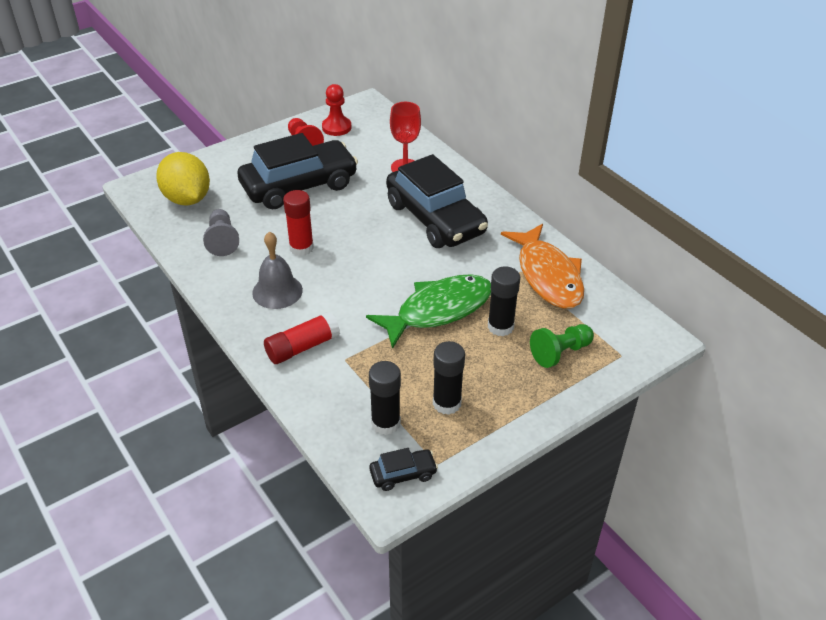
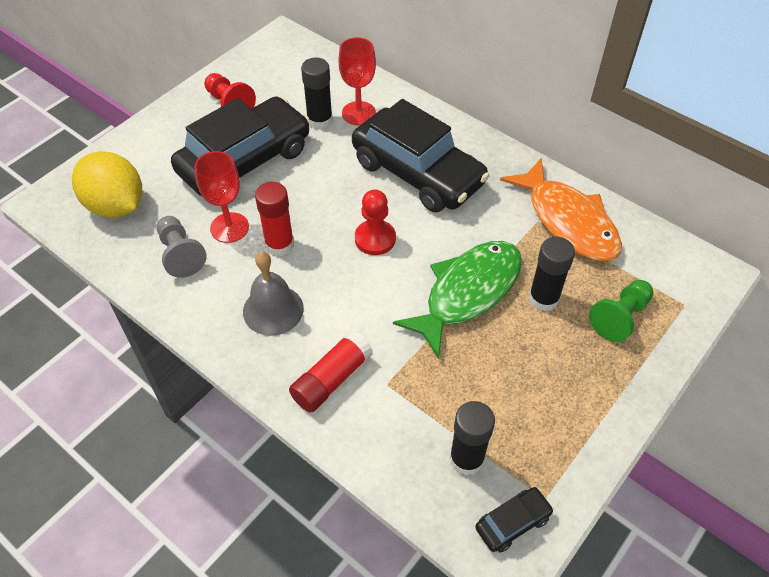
camera: 15 degrees left, 10 degrees up
red pawn [322,84,351,136] -> red pawn moved to [355,189,396,255]
black glue stick [433,341,465,415] -> black glue stick moved to [301,58,333,129]
none -> red goblet [194,151,249,243]

